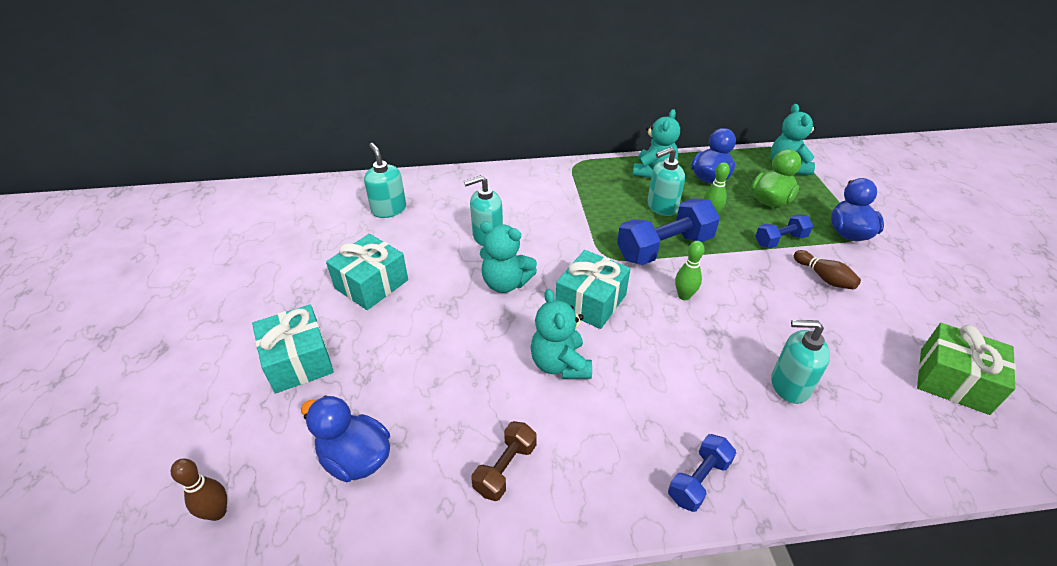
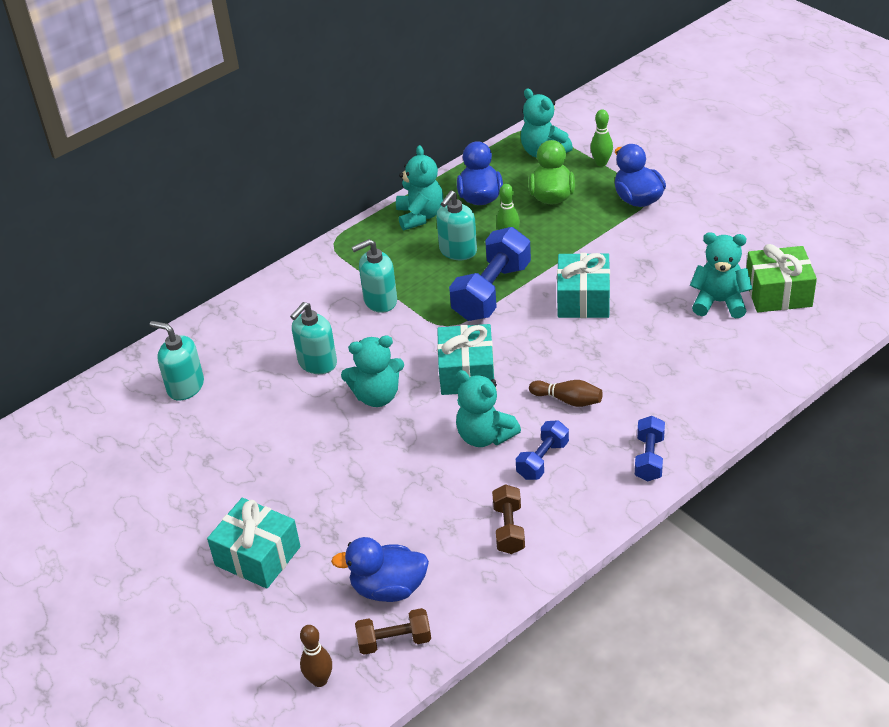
camera: 30 degrees left, 0 degrees up
turquoise gift [326,234,408,310] -> turquoise gift moved to [557,253,610,318]
green bowling pin [675,241,705,300] -> green bowling pin moved to [590,109,613,167]
blue dumbbell [756,214,813,248] -> blue dumbbell moved to [516,420,569,480]
turquoise soap dispenser [771,320,830,404] -> turquoise soap dispenser moved to [352,239,397,313]
brown bowling pin [794,250,861,290] -> brown bowling pin moved to [529,380,603,407]
none -> brown dumbbell [355,608,431,655]
none -> turquoise teddy bear [690,232,752,319]

